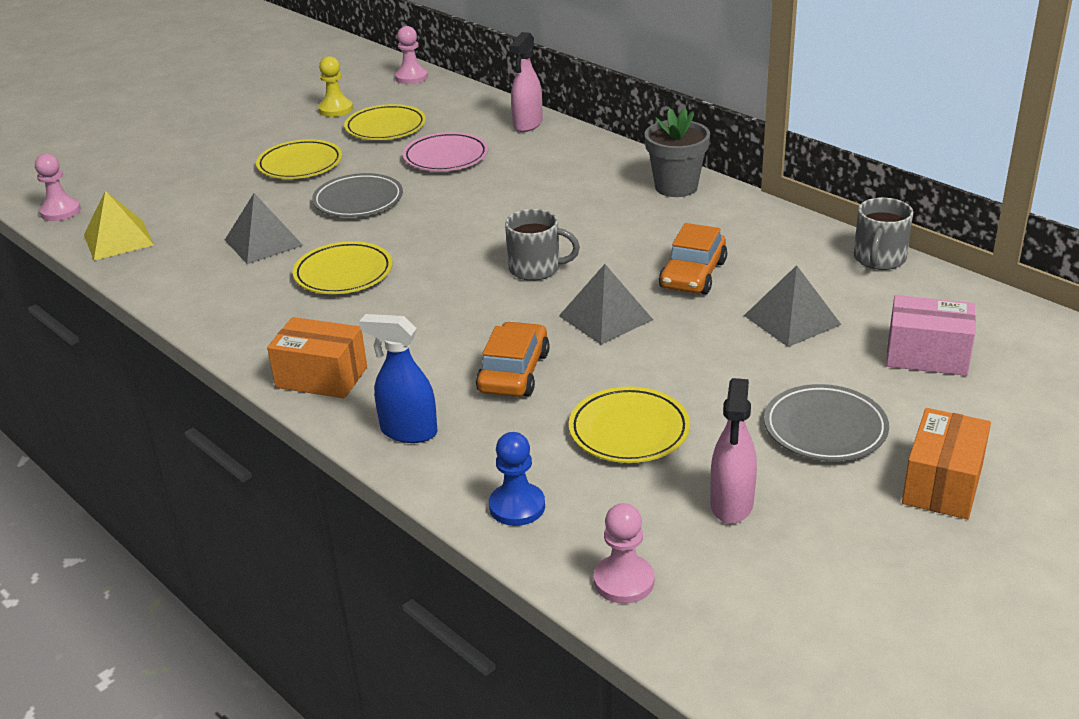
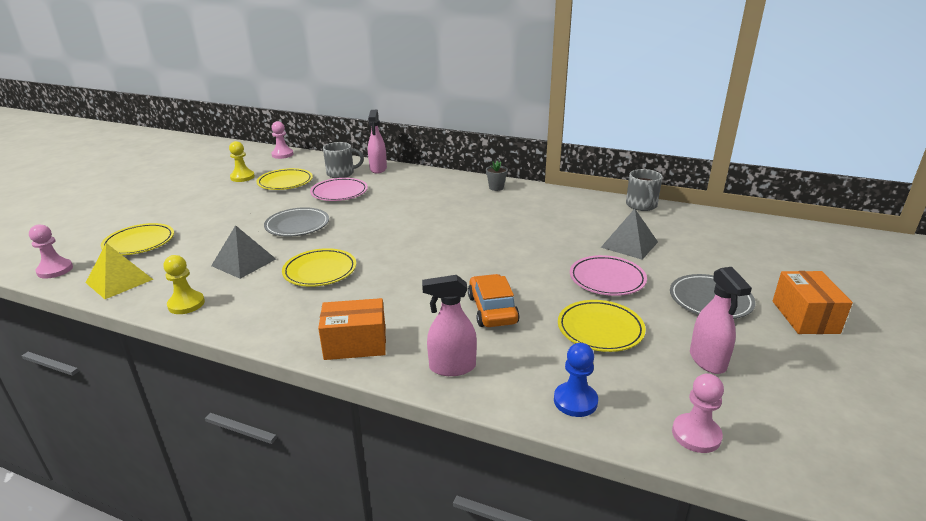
camera: 25 degrees left, 5 degrees down
yellow plate [256,139,342,179] -> yellow plate moved to [101,223,174,255]
blue spray bottle [359,314,438,443] -> pink spray bottle [422,275,477,376]
grey mug [505,209,580,281] -> grey mug moved to [323,142,364,178]
grey pyramid [559,264,653,345] -> none
grey flower pot [644,108,710,197] -> grey flower pot [486,161,508,191], size x0.55
orange car [659,223,727,294] -> none
pink box [886,295,976,376] -> none
none -> yellow pawn [163,255,205,314]
none -> pink plate [570,255,647,296]

